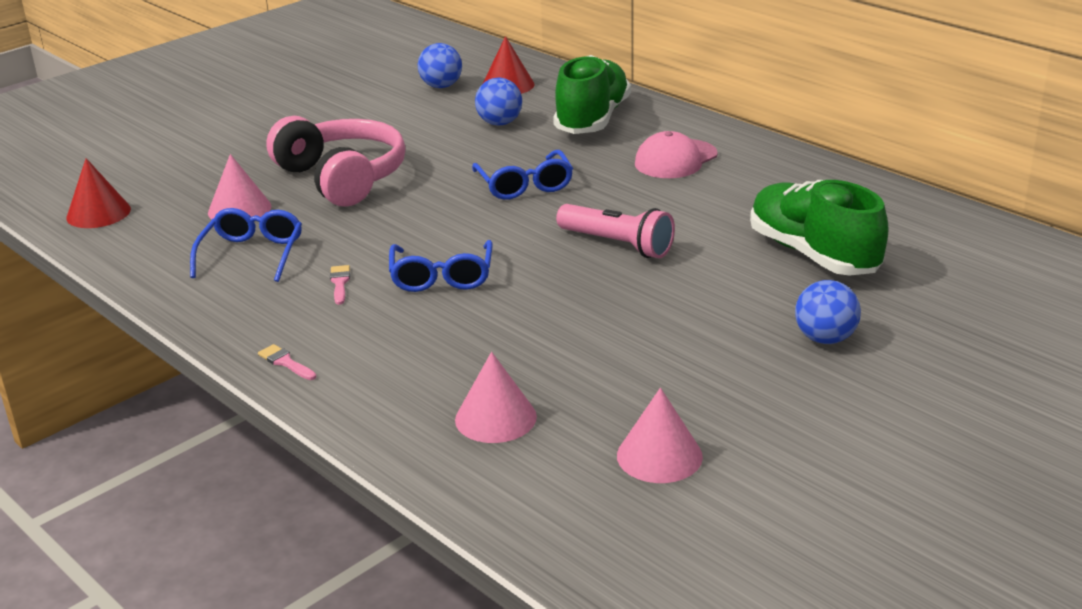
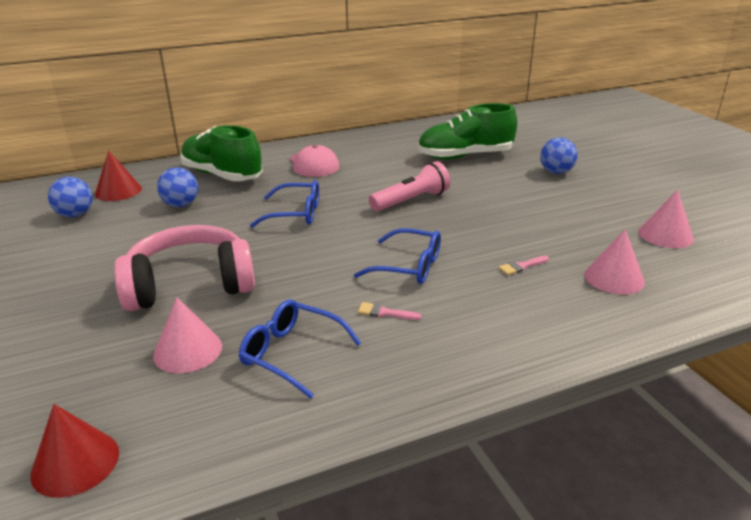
camera: 70 degrees left, 0 degrees up
pink brush [258,344,316,380] -> pink brush moved to [498,256,549,275]

